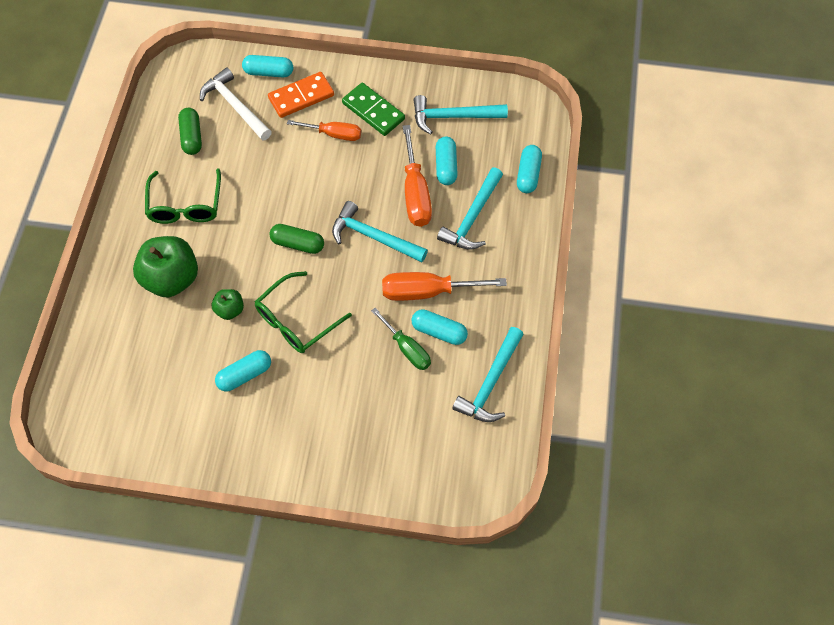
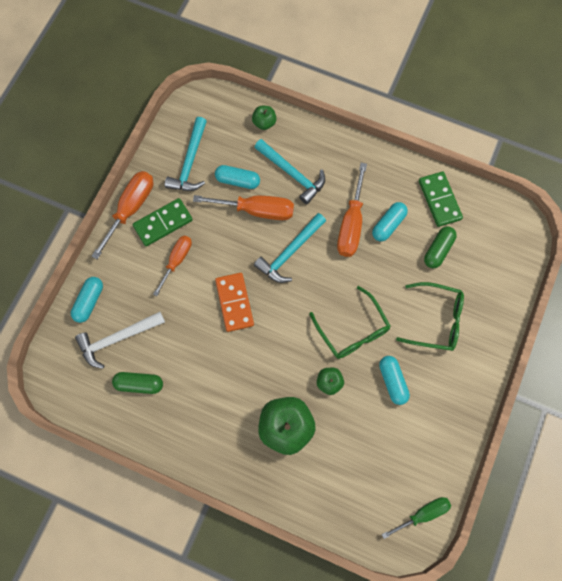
camera: 75 degrees left, 10 degrees up
green glasses [145,168,221,224] -> green glasses moved to [396,282,464,351]
orange domino [268,72,334,118] -> orange domino moved to [215,273,254,332]
green capsule [270,224,324,254] -> green capsule moved to [424,226,457,268]
green screwdriver [371,308,431,370] -> green screwdriver moved to [382,497,451,539]
turquoise hammer [452,327,524,422] -> green domino [419,171,463,227]
turquoise capsule [517,145,542,193] -> green apple [252,106,277,130]
none -> orange screwdriver [91,171,153,259]

